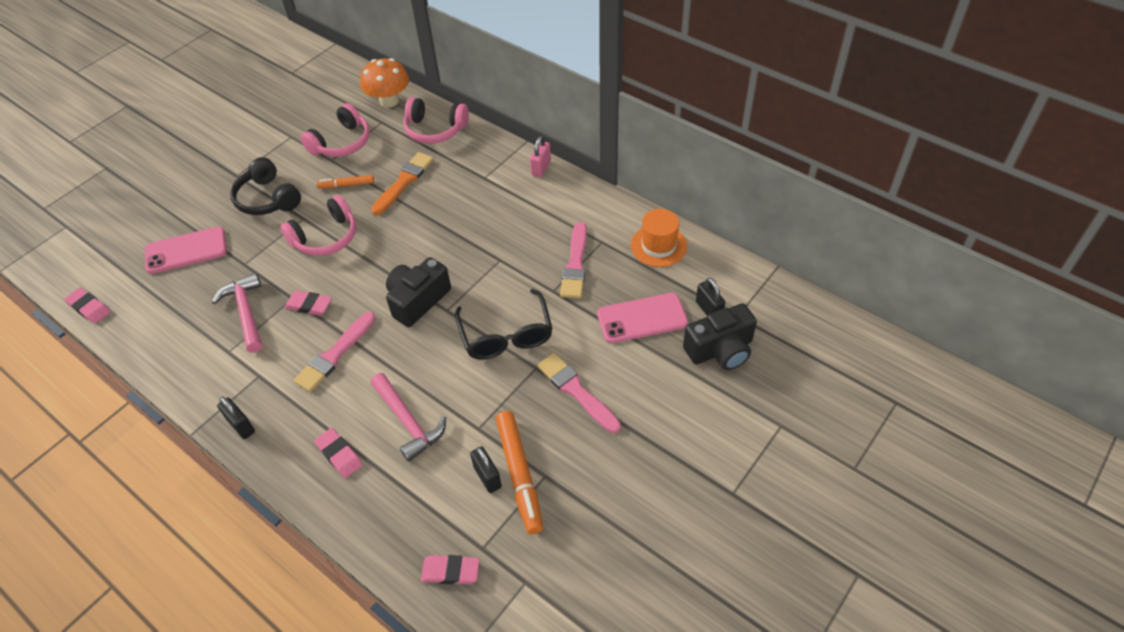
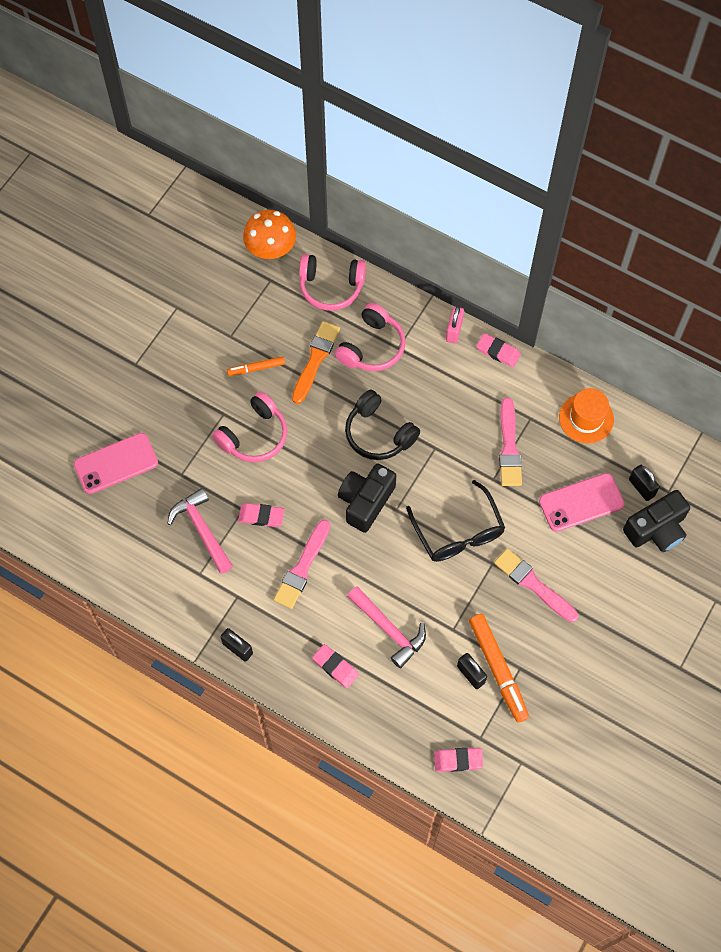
camera: 10 degrees left, 15 degrees up
pink eraser [64,288,110,324] -> pink eraser moved to [476,333,521,367]
black headphones [230,157,301,215] -> black headphones moved to [345,389,420,460]
pink headphones [301,103,370,157] -> pink headphones moved to [335,303,406,371]

